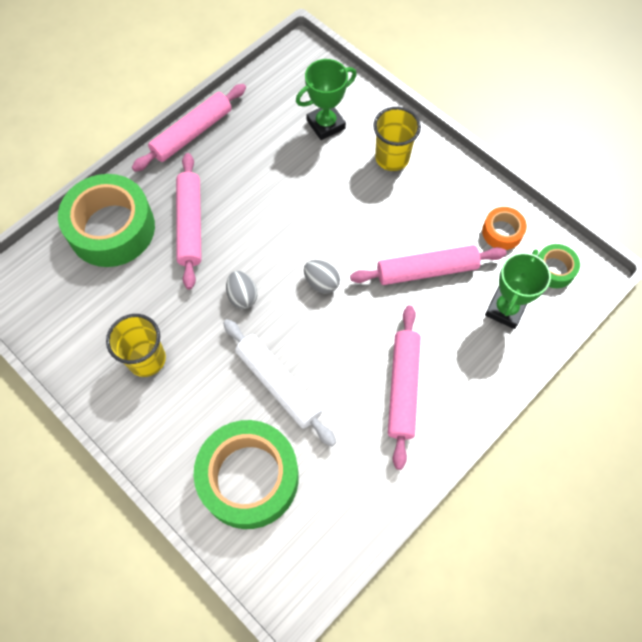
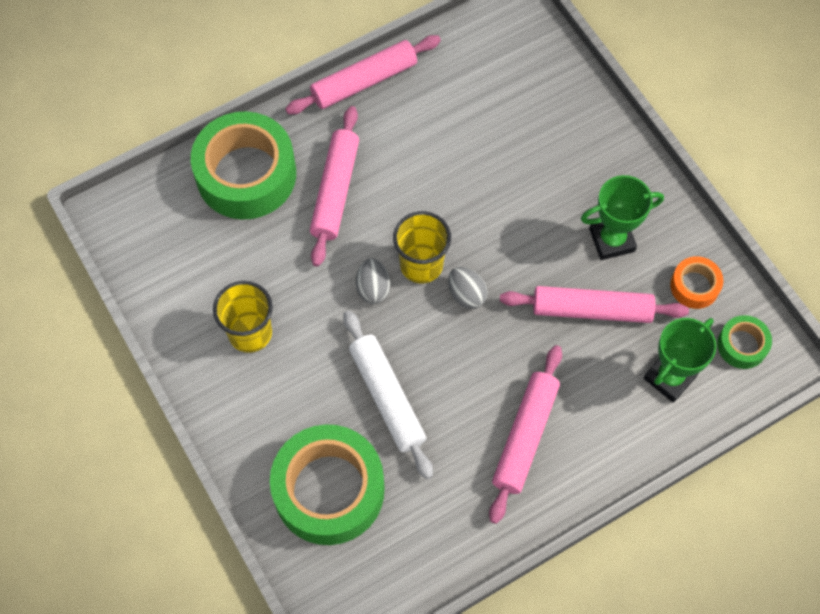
camera: 15 degrees right, 0 degrees up
green trophy [296,59,357,140] -> green trophy moved to [581,175,664,260]
yellow cup [373,107,421,171] -> yellow cup moved to [393,211,451,283]

